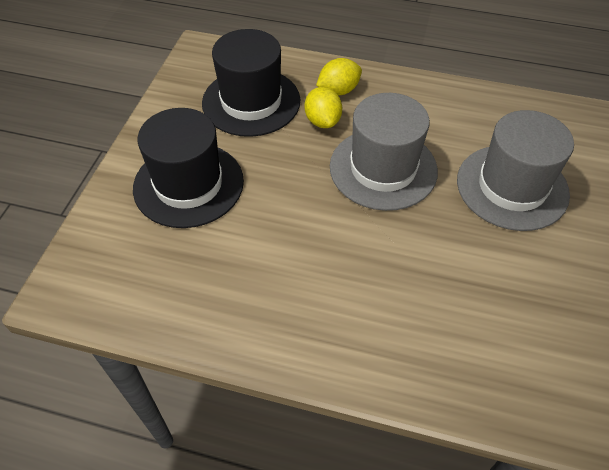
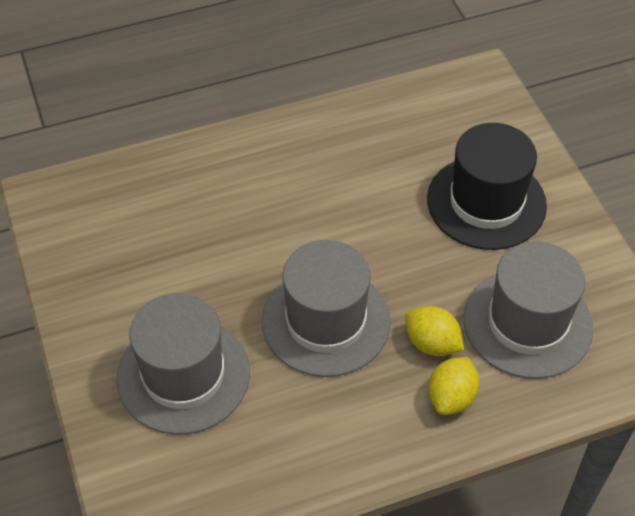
camera: 145 degrees right, 0 degrees up
black hat [202,29,300,137] -> grey hat [463,242,593,379]

